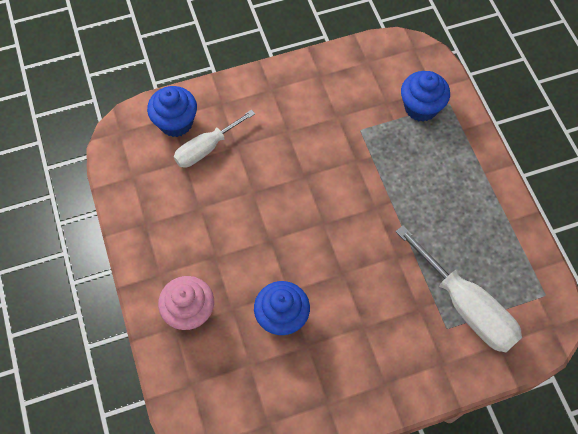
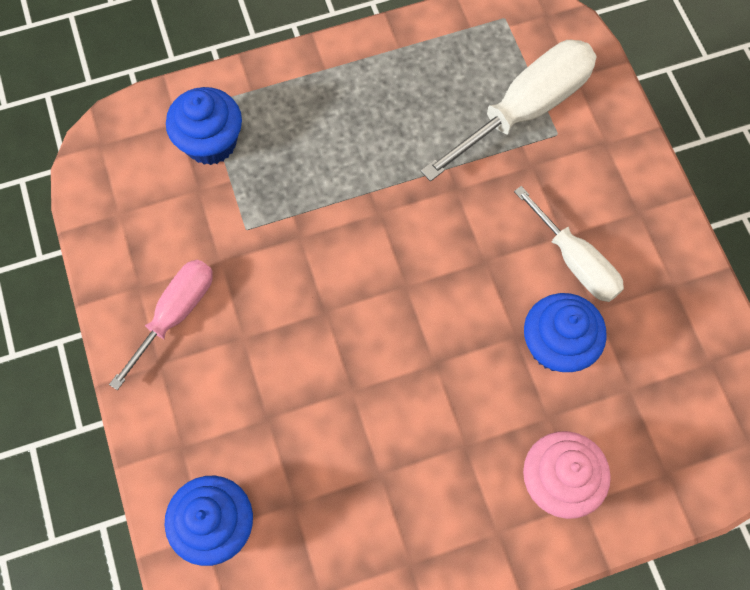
camera: 90 degrees left, 5 degrees up
white screwdriver [174,110,255,168] -> white screwdriver moved to [514,186,624,302]
none -> pink screwdriver [109,260,213,390]

